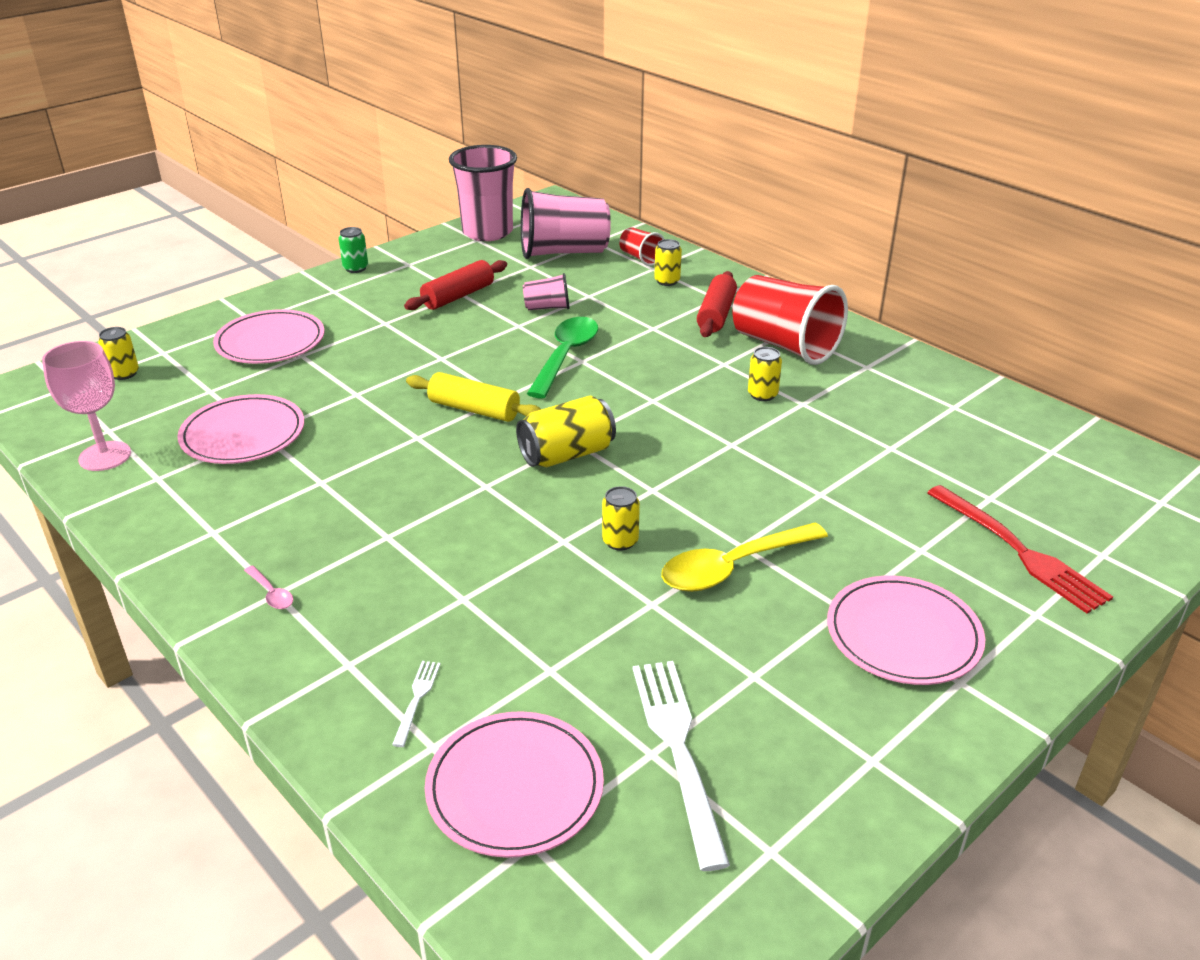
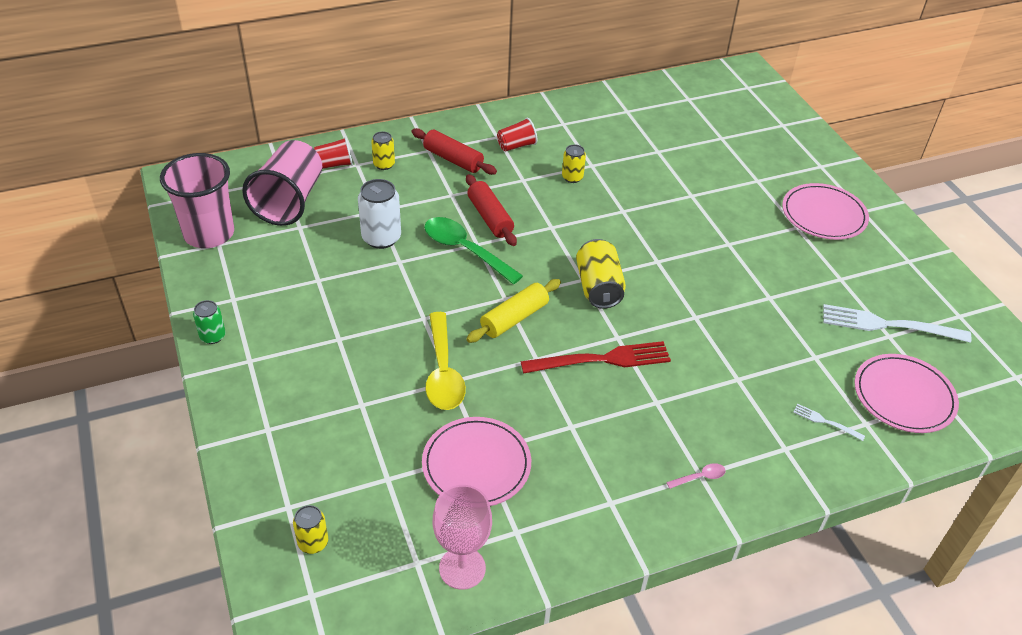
camera: 70 degrees left, 10 degrees up
pink plate [213,309,324,364] -> none
red rolling pin [404,260,507,310] -> red rolling pin moved to [466,174,517,246]
pink cup [523,273,570,310] -> white can [358,179,401,249]
yellow can [602,486,640,551] -> none
yellow spoon [661,523,828,592] -> yellow spoon moved to [425,312,466,410]
red cup [732,275,848,365] -> red cup [497,117,537,152], size x0.49
red fork [927,485,1113,614] -> red fork moved to [521,341,671,374]

